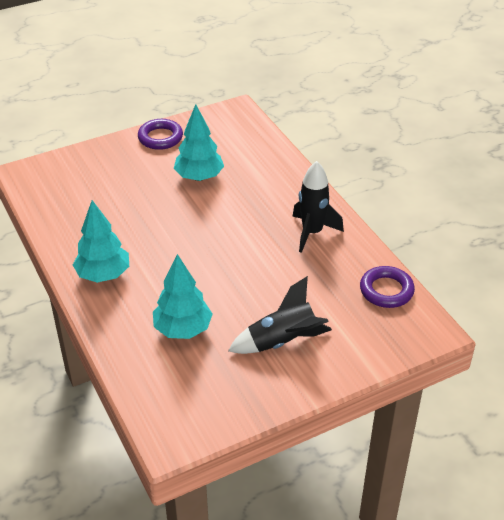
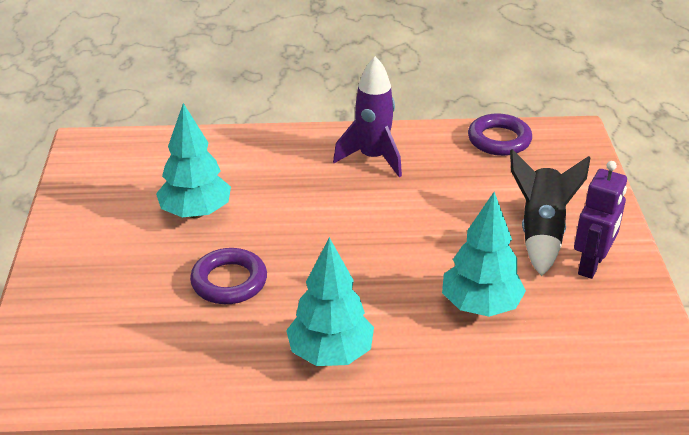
camera: 65 degrees left, 5 degrees down
purple ring [138,119,183,150] -> purple ring moved to [190,248,267,304]
black rocket [292,161,344,253] -> purple rocket [333,56,402,177]
none -> purple robot [574,161,627,279]

